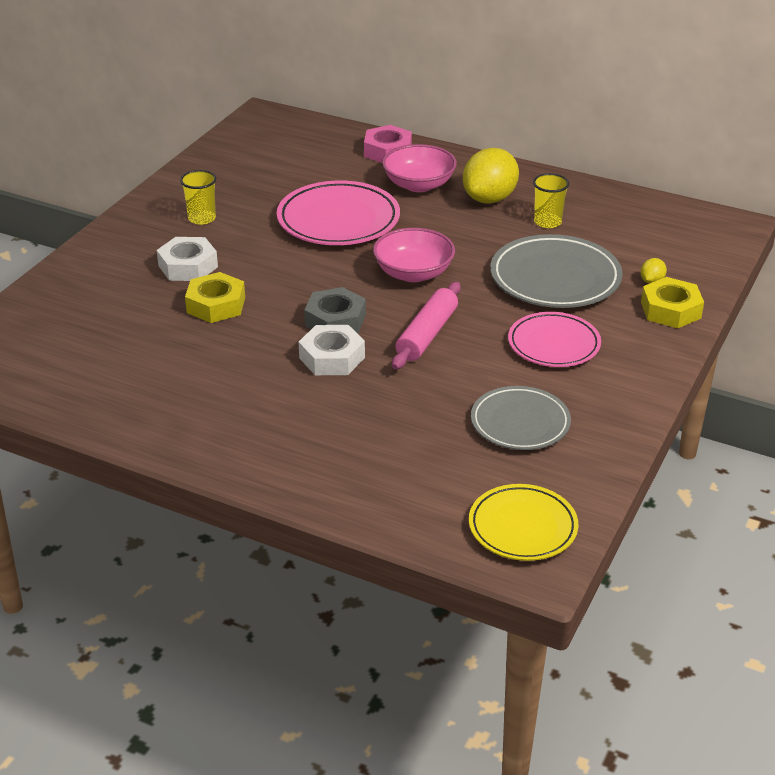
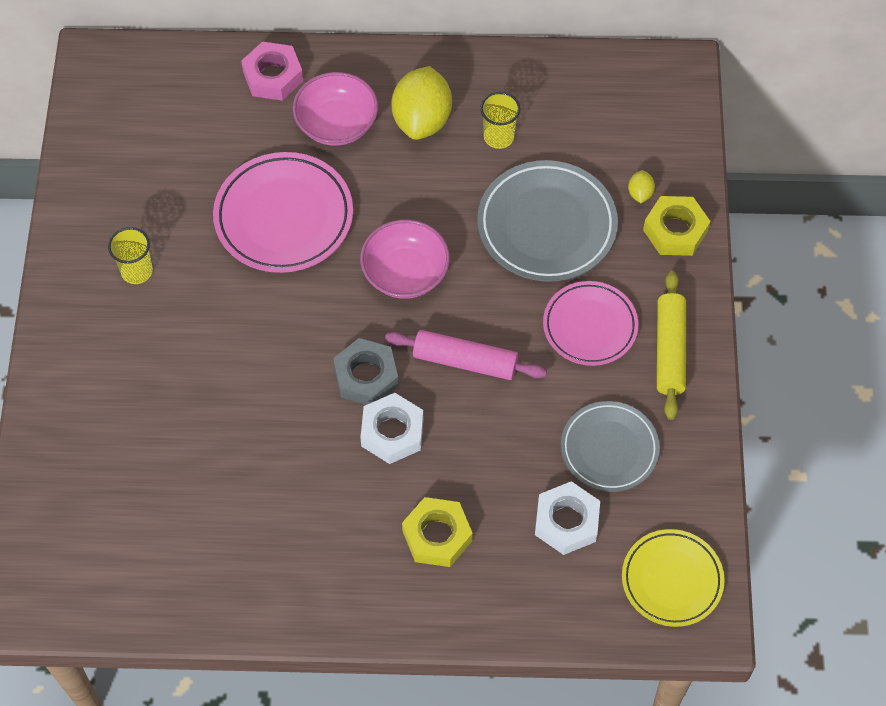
camera: 25 degrees left, 25 degrees up
white nut [157,237,218,281] -> white nut moved to [535,481,600,555]
yellow nut [185,272,245,323] -> yellow nut moved to [402,497,473,567]
pink rolling pin [392,282,461,369] -> pink rolling pin turned 75 degrees counterclockwise [385,330,547,380]
none -> yellow rolling pin [657,271,686,420]

